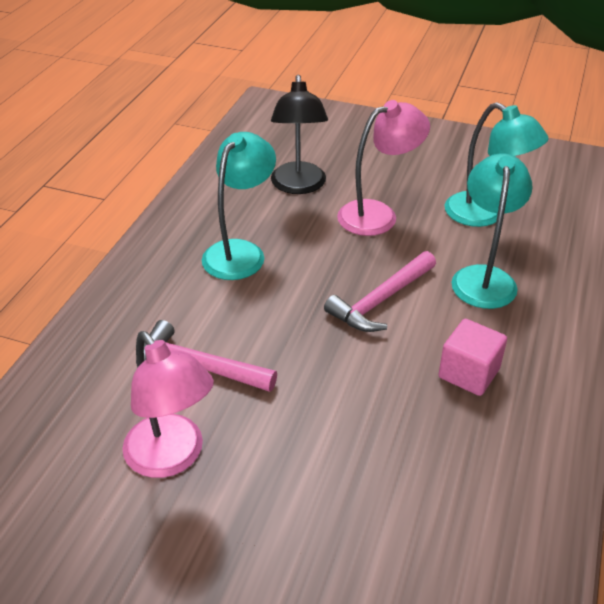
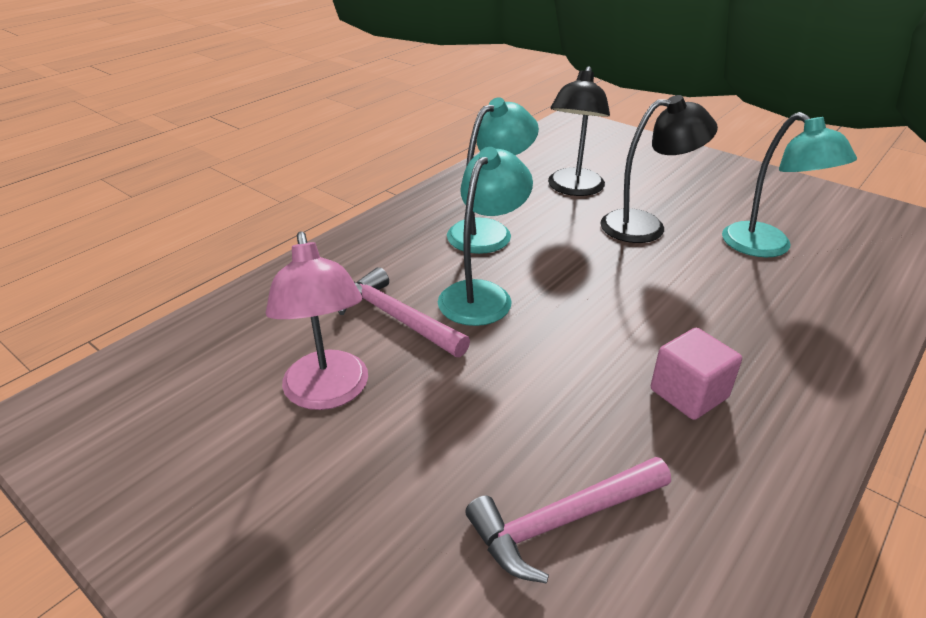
camera: 20 degrees right, 5 degrees down
pink hammer [324,251,436,332] -> pink hammer moved to [465,457,671,583]
pink lamp [337,100,430,236] -> black lamp [600,95,718,243]
turquoise lamp [451,153,533,309] -> turquoise lamp moved to [438,147,533,326]

